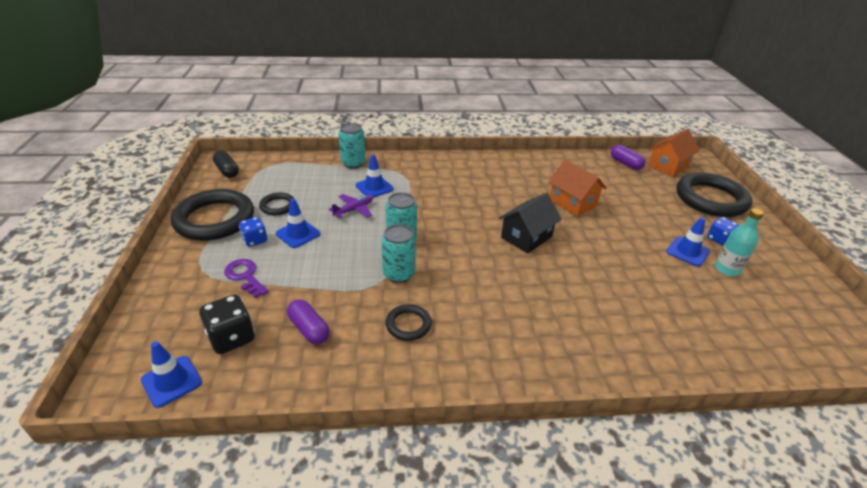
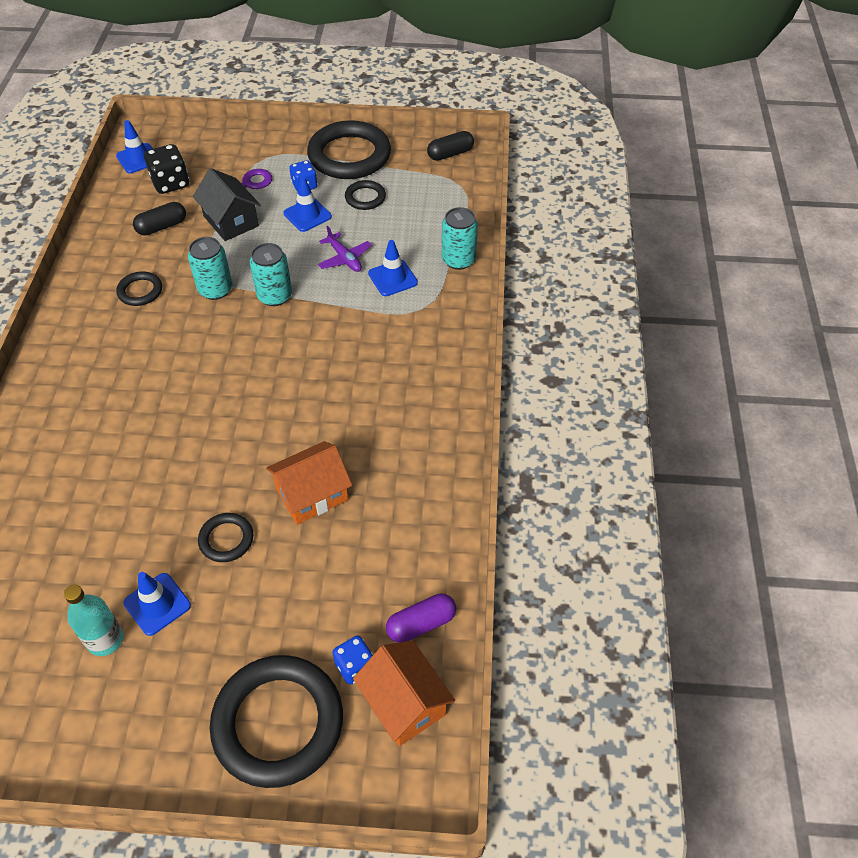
camera: 100 degrees right, 15 degrees up
purple capsule [287,299,330,345] -> black capsule [133,202,186,236]
black house [499,193,562,253] -> black house moved to [193,168,261,241]
blue dice [707,217,739,246] -> blue dice moved to [332,636,373,685]
none -> black ring [198,513,253,562]

